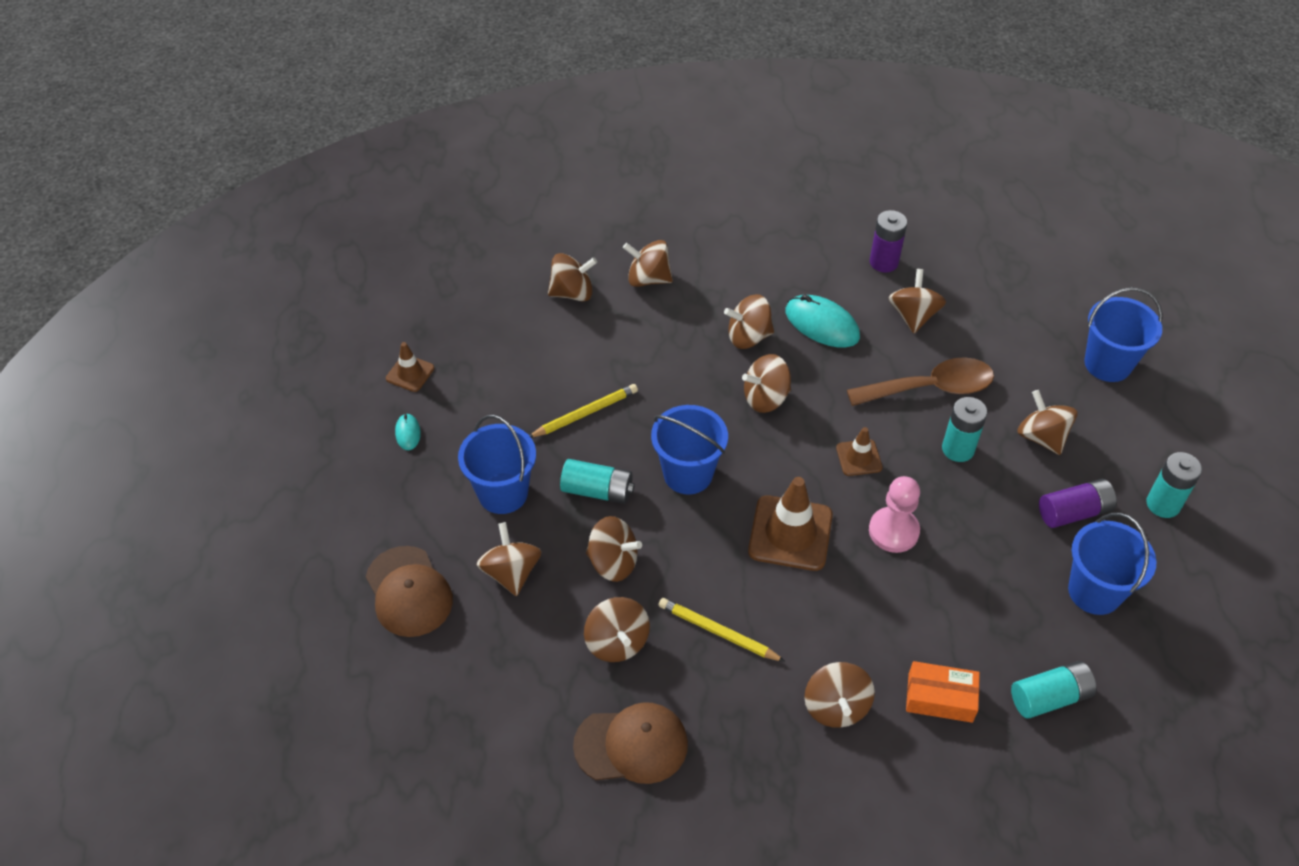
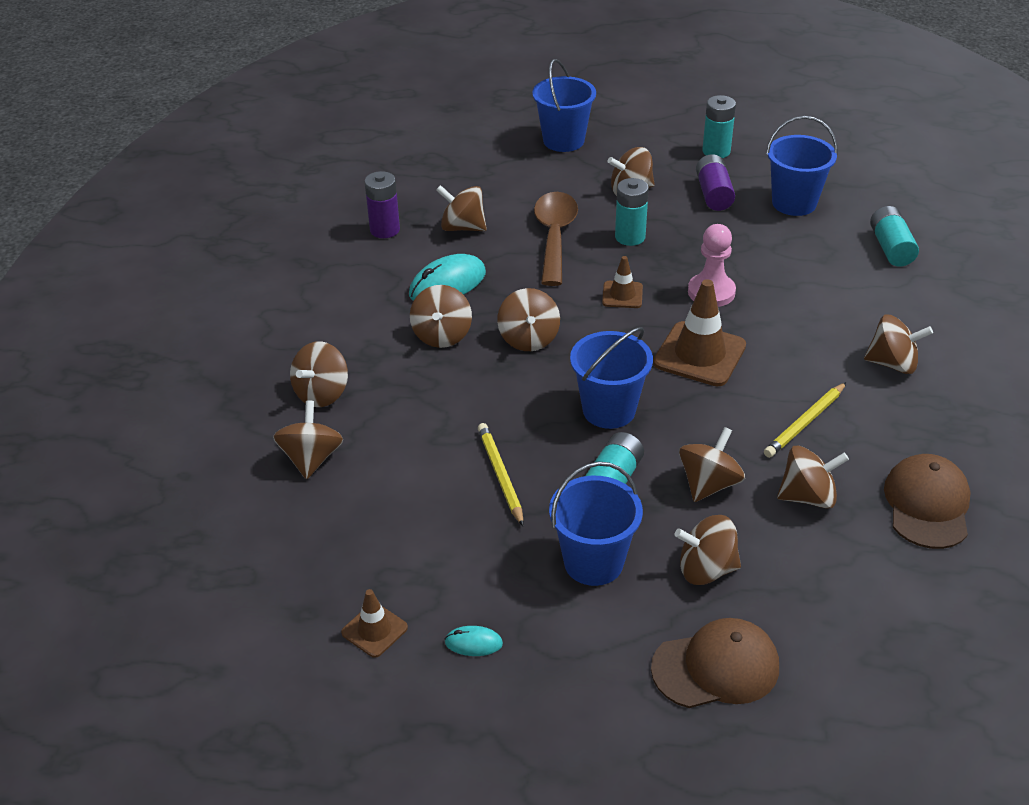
camera: 75 degrees left, 10 degrees down
orange box [906,661,980,723] -> none

